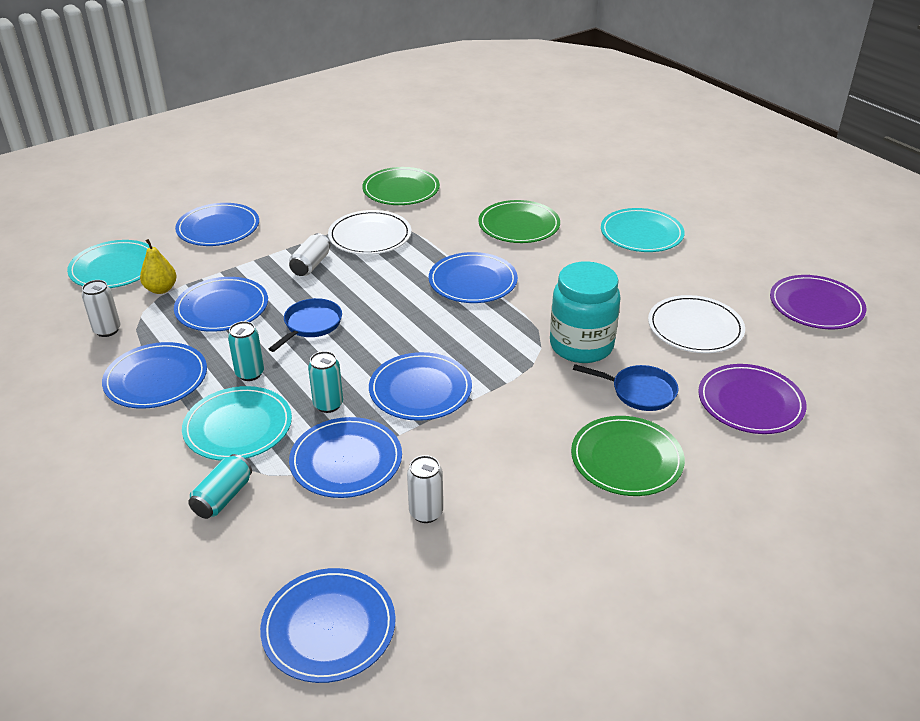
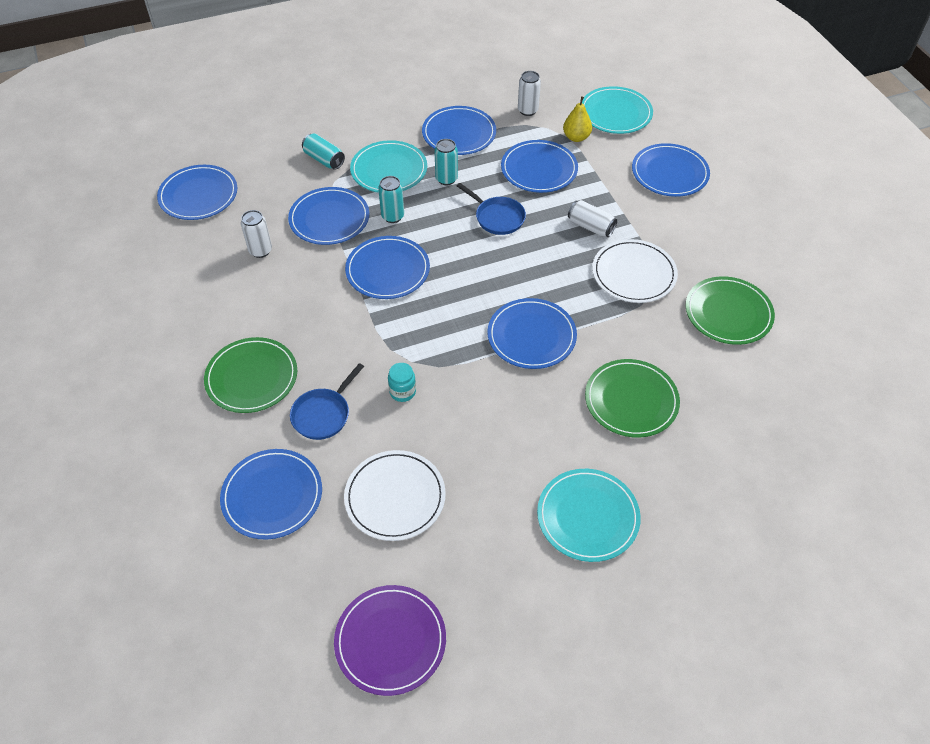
camera: 105 degrees right, 15 degrees up
turquoise jar [550,262,621,363] -> turquoise jar [388,363,416,402], size x0.43
purple plate [698,364,807,434] -> blue plate [220,449,322,540]

